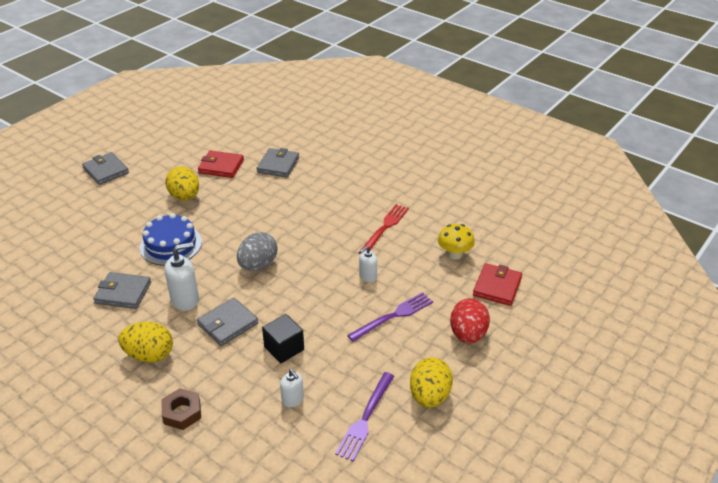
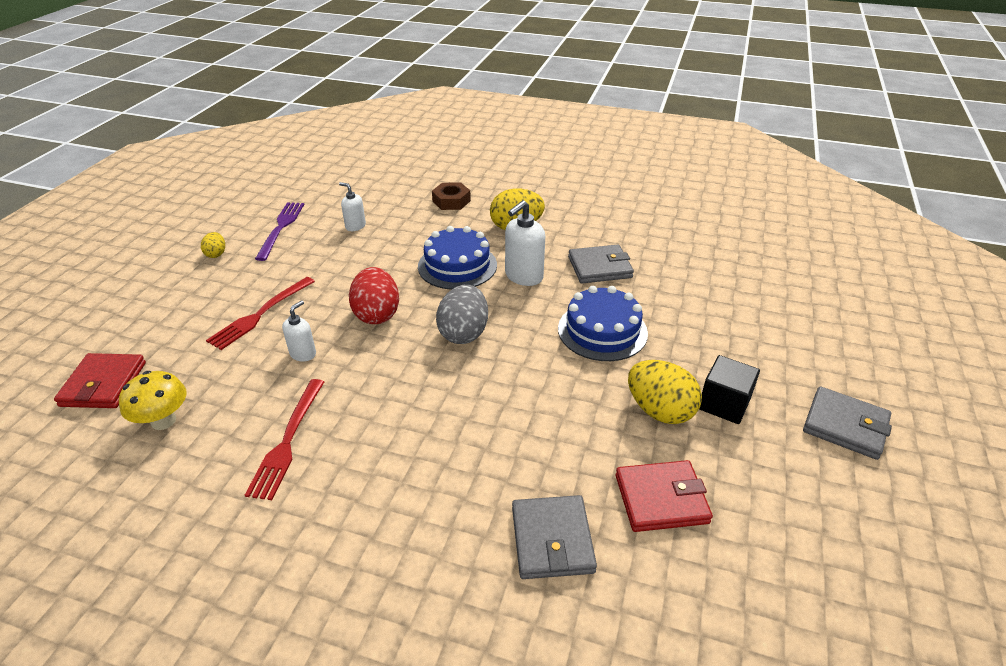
camera: 160 degrees right, 0 degrees up
grey wallet [197,298,259,346] -> blue cake [418,226,497,290]
black cube [262,314,304,363] -> black cube moved to [699,355,760,424]
purple fork [347,292,433,342] -> red fork [206,277,315,350]
yellow egg [410,357,453,408] -> yellow egg [201,232,225,258], size x0.52
red egg [450,298,490,344] -> red egg moved to [349,267,399,324]

